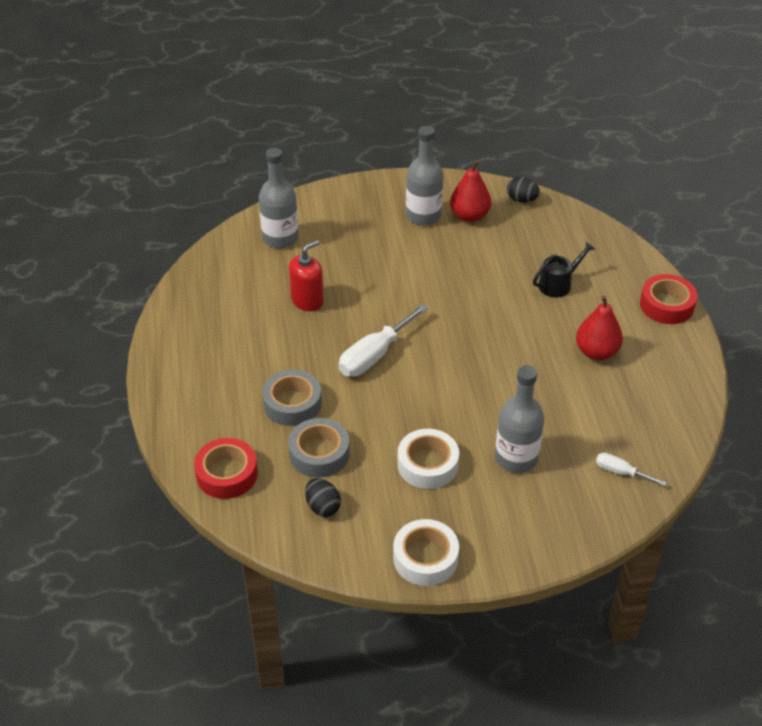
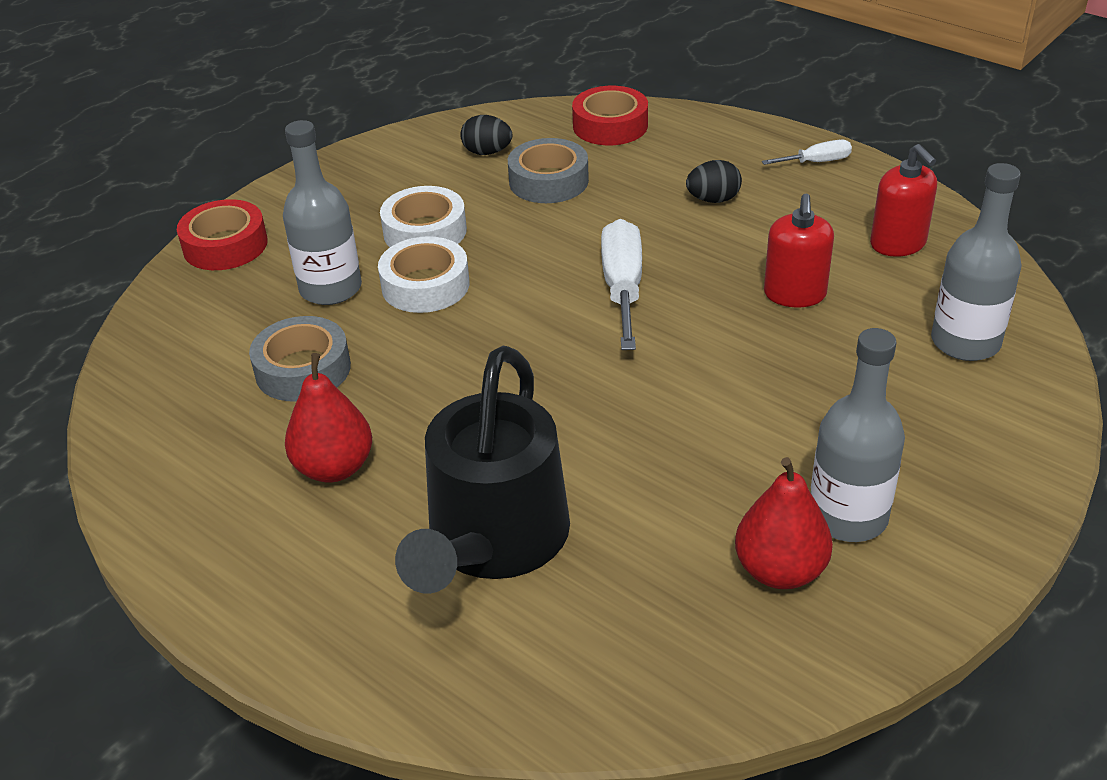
camera: 140 degrees right, 5 degrees down
grey tape [262,370,322,426] -> grey tape moved to [249,316,351,402]
white tape [393,519,459,586] -> white tape moved to [378,236,469,313]
black egg [507,177,540,203] -> black egg moved to [686,160,742,203]
black watering can [533,241,595,297] -> black watering can [395,346,570,594], size x2.11
white screwdriver [596,453,666,486] -> white screwdriver moved to [762,140,852,165]
red tape [640,274,698,324] -> red tape moved to [177,199,268,270]
none -> red soap dispenser [870,144,937,257]

